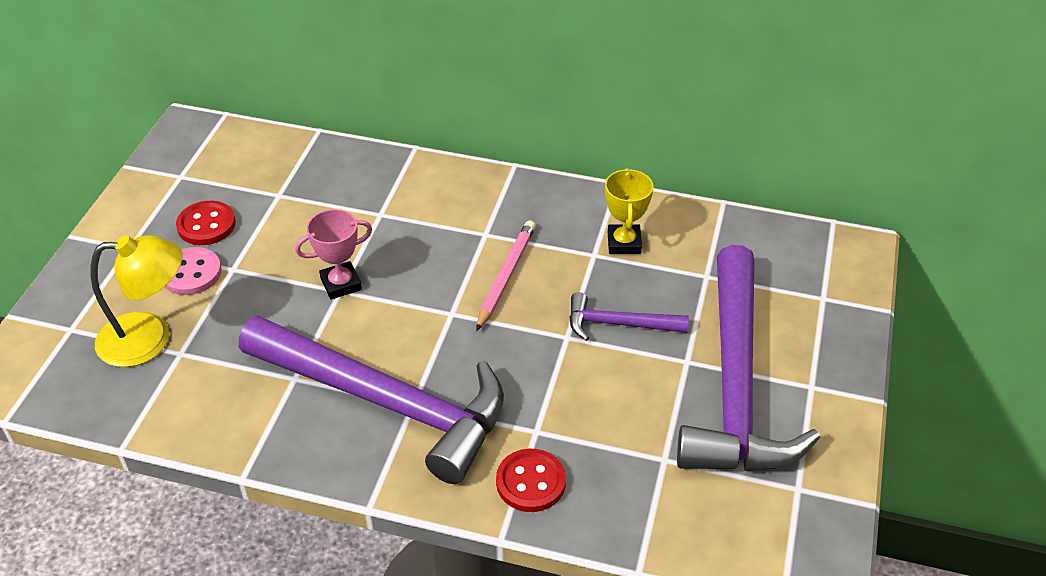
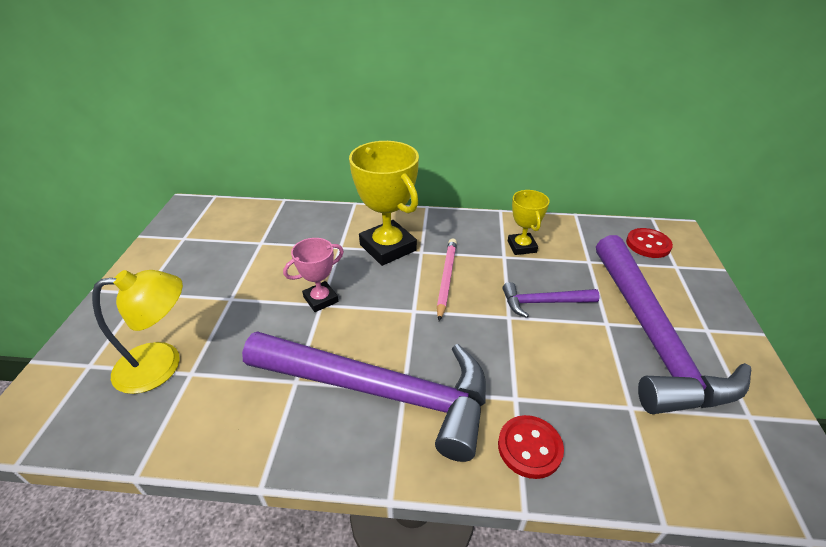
camera: 10 degrees left, 5 degrees down
pink button [165,247,222,295] -> none
red button [176,201,236,245] -> red button moved to [626,228,673,258]
none -> yellow trophy [349,141,419,266]

